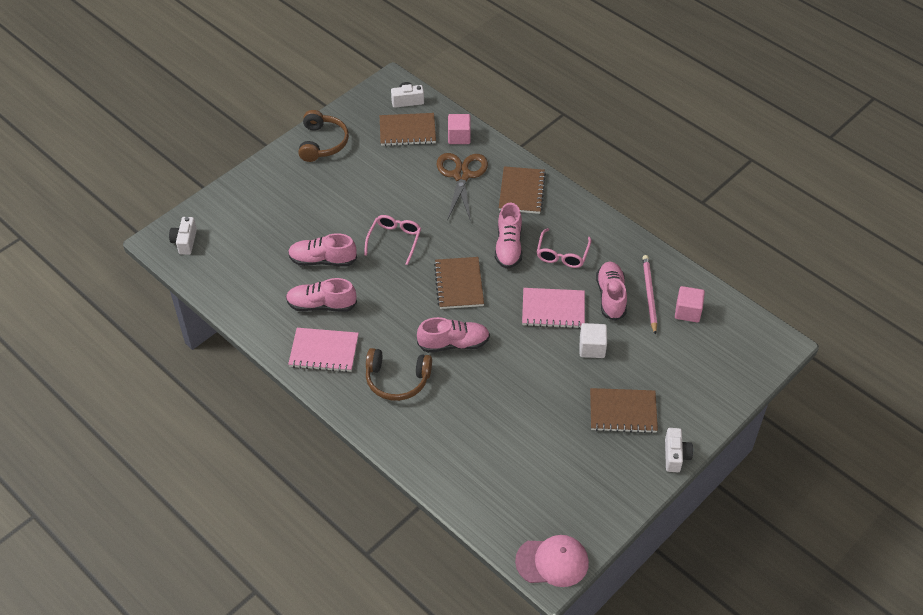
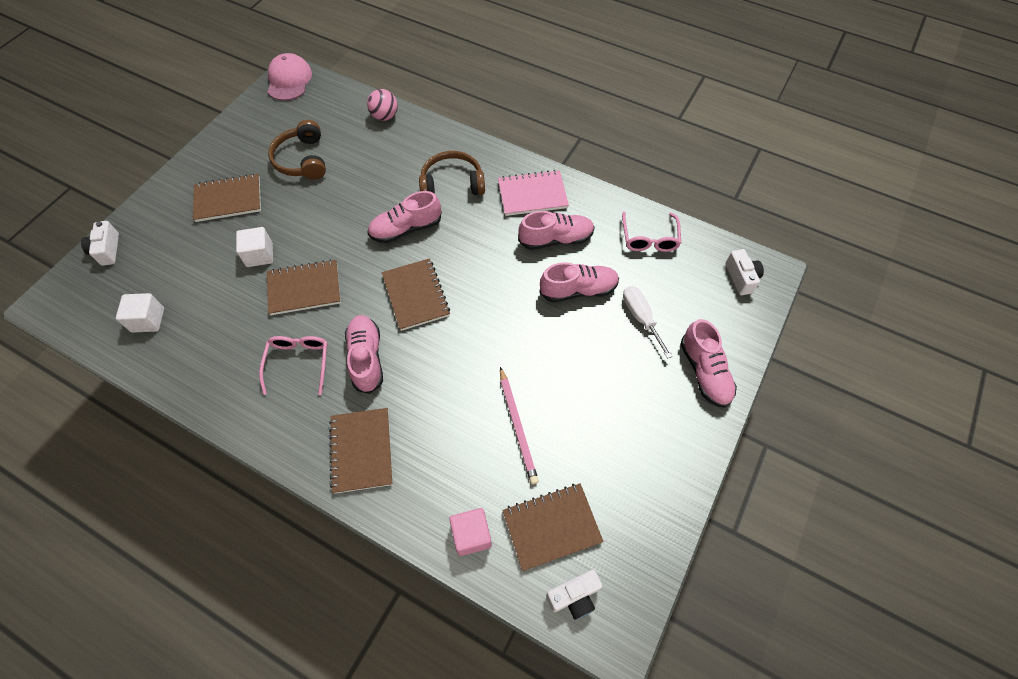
camera: 165 degrees right, 10 degrees up
brown headphones [298,110,349,162] -> brown headphones moved to [268,120,326,180]
pink glasses [364,215,421,265] -> pink glasses moved to [622,212,681,252]
brown scissors [437,153,488,221] -> none
pink cap [515,535,589,587] -> pink cap turned 105 degrees clockwise [268,53,312,101]
pink notebook [522,288,585,329] -> brown notebook [267,259,341,315]
pink shoe [596,261,627,321] -> pink shoe moved to [681,319,737,408]
pink pencil [642,255,657,335] -> pink pencil moved to [500,367,539,484]
white camera [665,428,693,472] -> white camera moved to [81,221,119,266]
pink cube [675,286,705,323] -> white cube [116,293,164,333]
none -> pink ball [367,89,398,121]
none -> white screwdriver [623,286,673,359]

